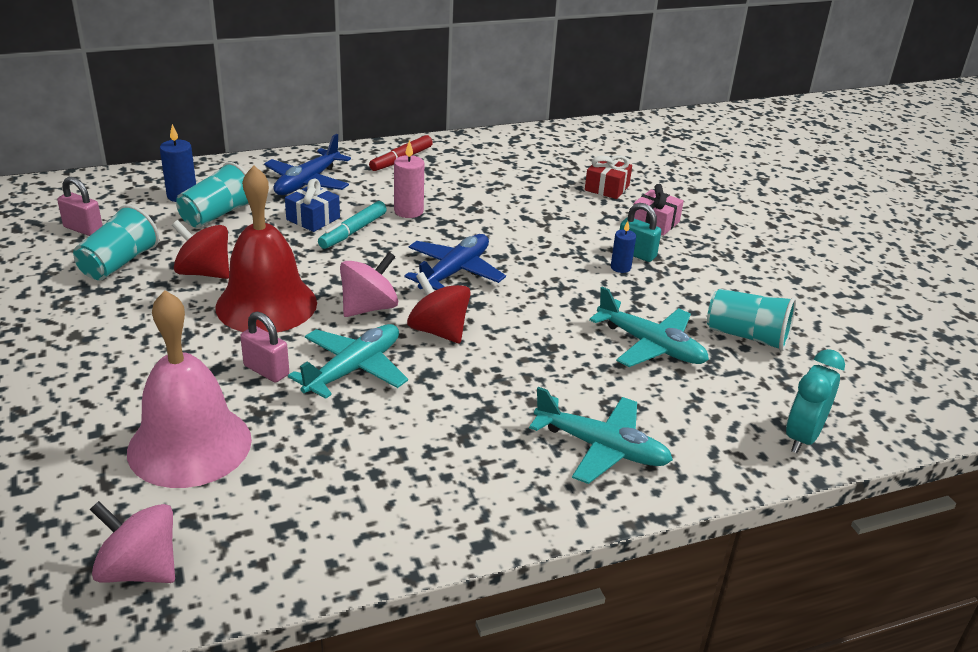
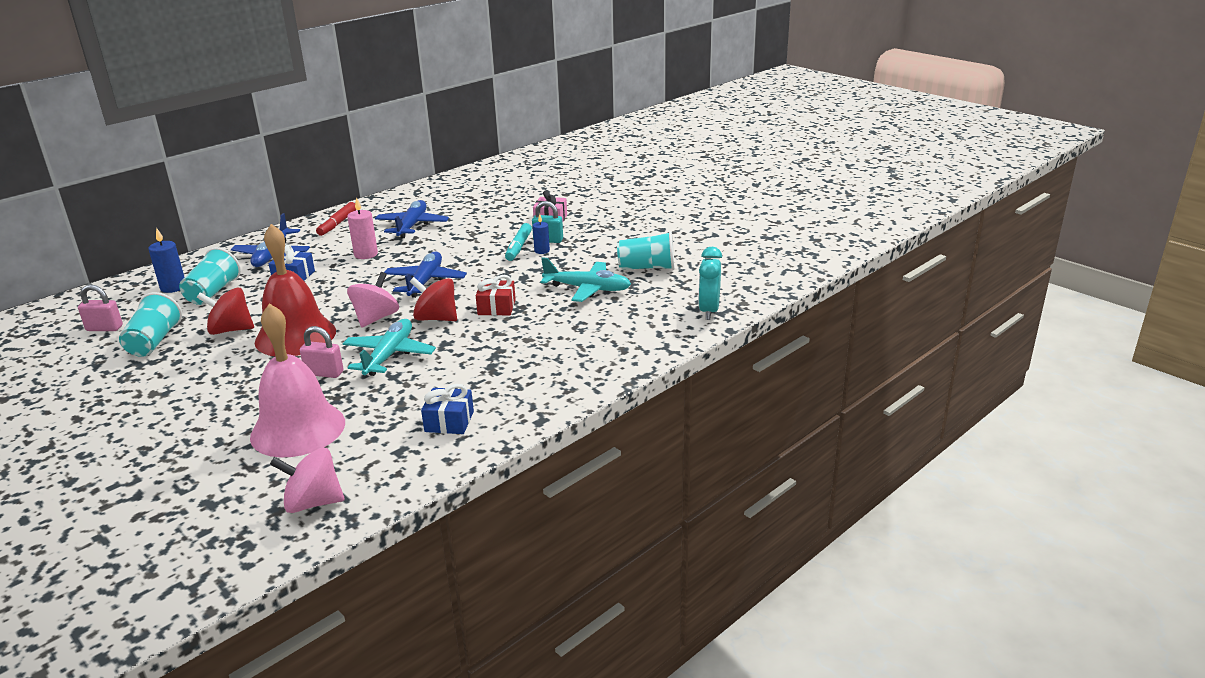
camera: 20 degrees left, 5 degrees down
turquoise marker [318,201,387,249] -> turquoise marker moved to [505,223,532,261]
turquoise plane [529,387,673,484] -> none
red gift [585,155,632,199] -> red gift moved to [476,275,516,316]
none -> blue plane [375,200,449,238]
none -> blue gift [421,384,474,434]

